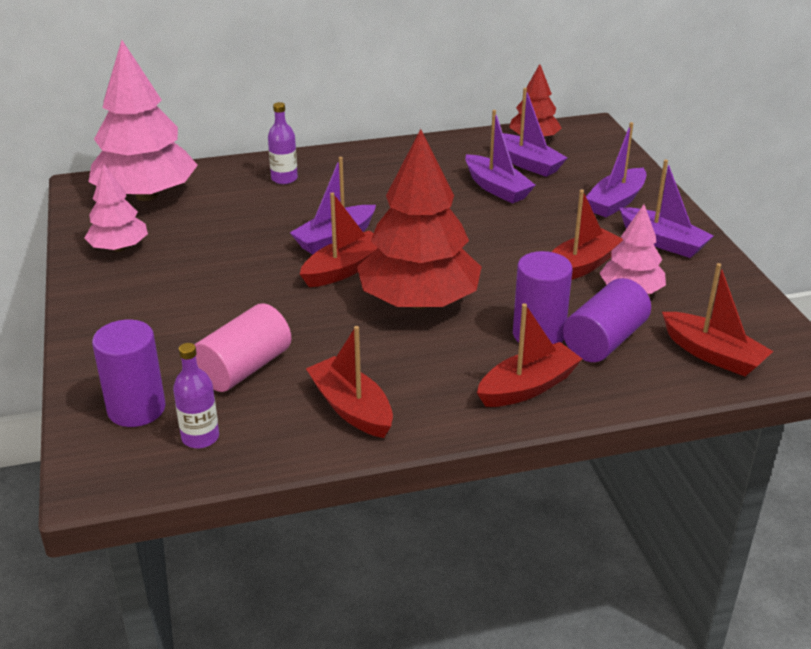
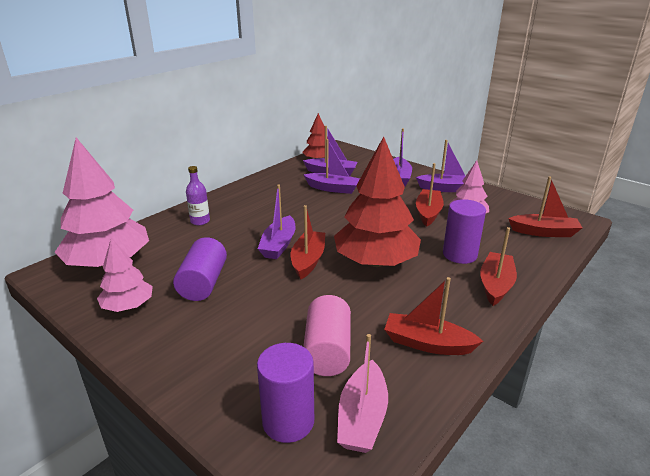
camera: 35 degrees left, 5 degrees down
purple bottle [173,343,219,448] -> pink boat [337,334,388,453]
purple cylinder [563,278,651,362] -> purple cylinder moved to [173,237,227,301]

